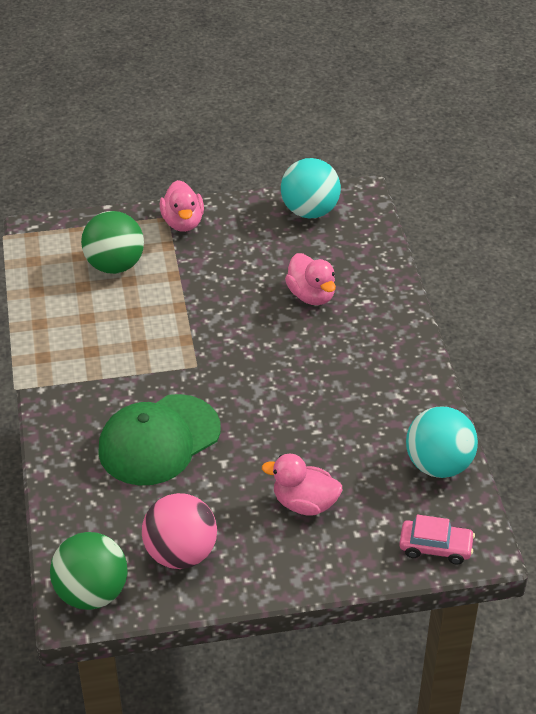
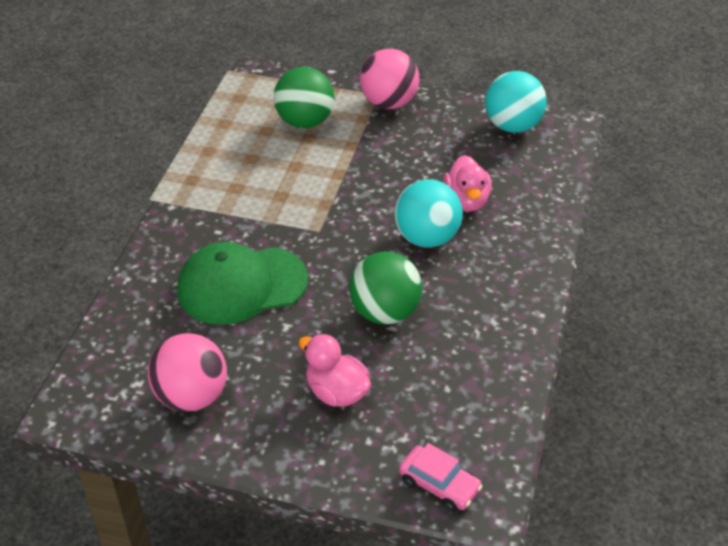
camera: 25 degrees right, 0 degrees up
green ball [50,532,127,610] -> green ball moved to [349,251,422,325]
pink duck [160,180,204,232] -> pink ball [360,49,419,109]
turquoise ball [406,407,478,478] -> turquoise ball moved to [394,179,463,248]

